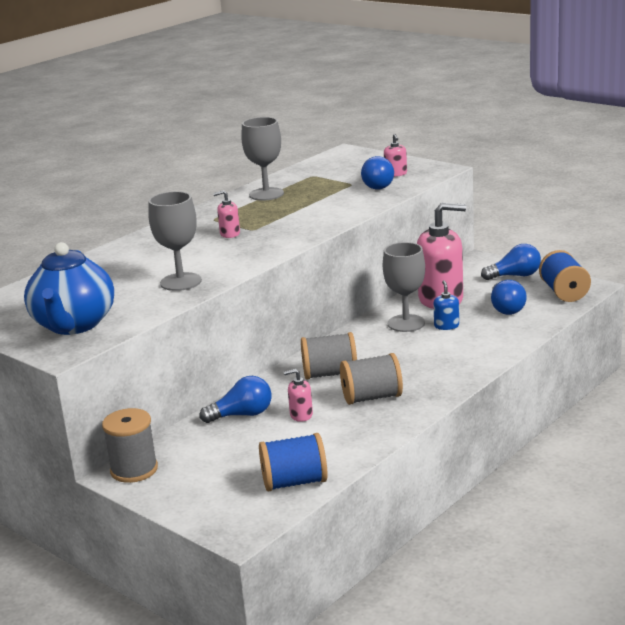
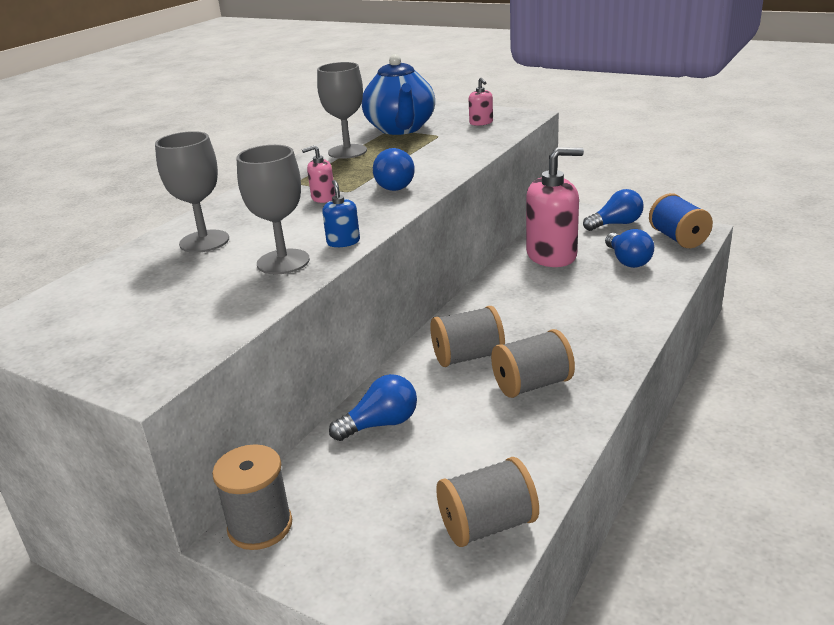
camera: 10 degrees left, 5 degrees up
blue teapot [24,242,114,335] -> blue teapot moved to [362,54,435,135]
blue spool [259,433,328,491] -> grey spool [436,457,539,547]
pink soap dispenser [284,369,313,422] -> none
blue light bulb [361,156,394,189] -> blue light bulb moved to [373,148,415,191]
grey goblet [383,242,425,332] -> grey goblet moved to [155,131,229,253]
blue soap dispenser [433,280,459,330] -> blue soap dispenser moved to [322,180,360,247]

